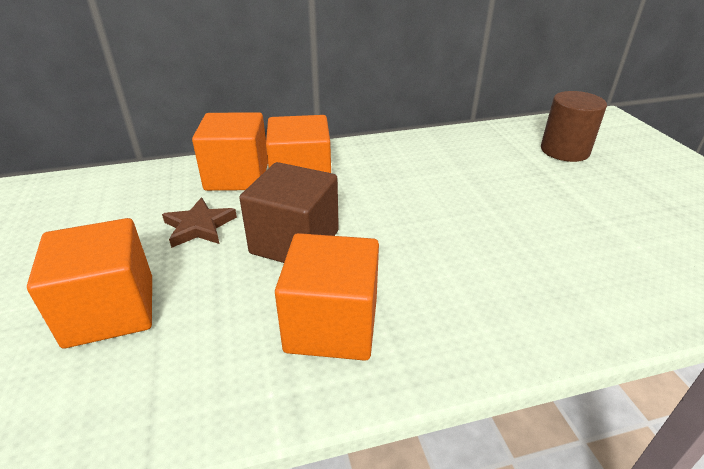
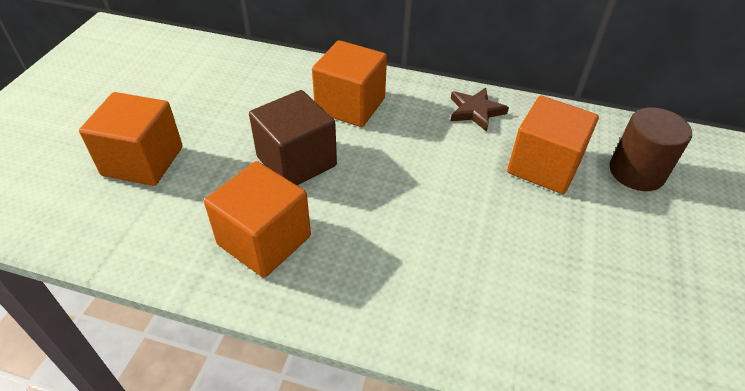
camera: 30 degrees right, 10 degrees up
brown star [162,197,237,248] -> brown star moved to [451,88,509,132]
orange cube [192,112,268,191] -> orange cube moved to [507,96,599,194]

